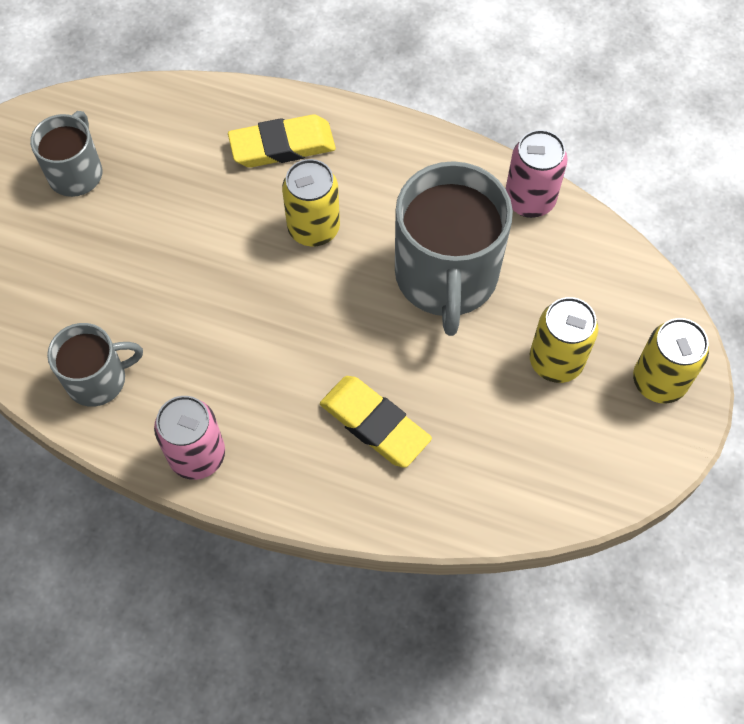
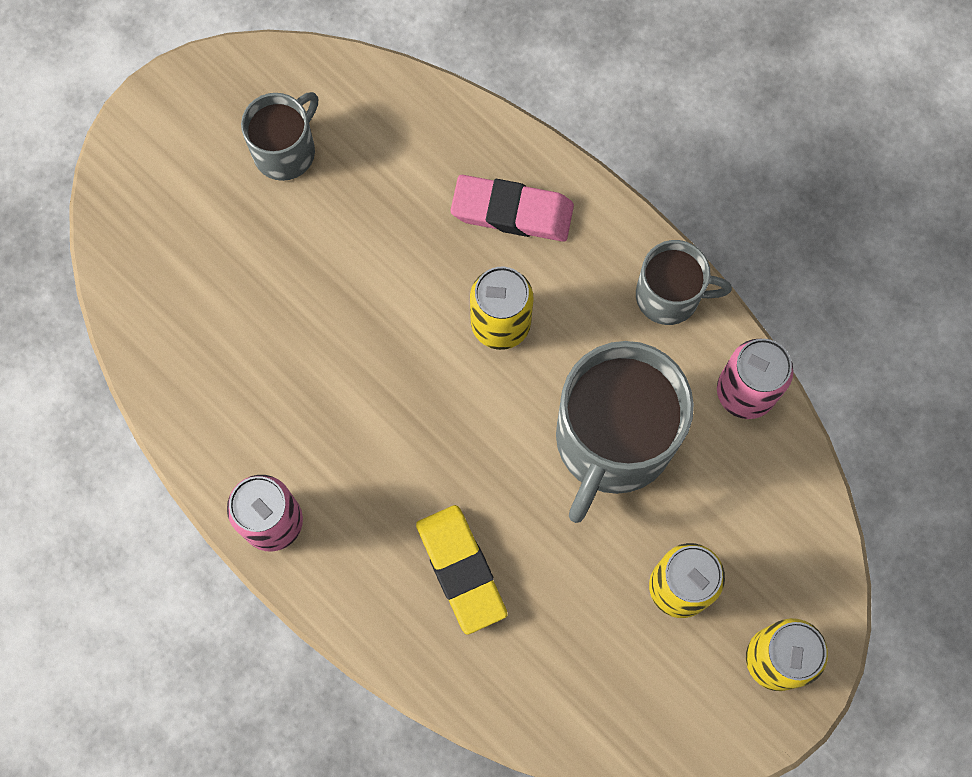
camera: 25 degrees right, 10 degrees up
grey mug [47,323,143,407] -> grey mug moved to [636,240,732,325]
yellow eraser [228,114,336,168] -> pink eraser [451,175,574,242]

